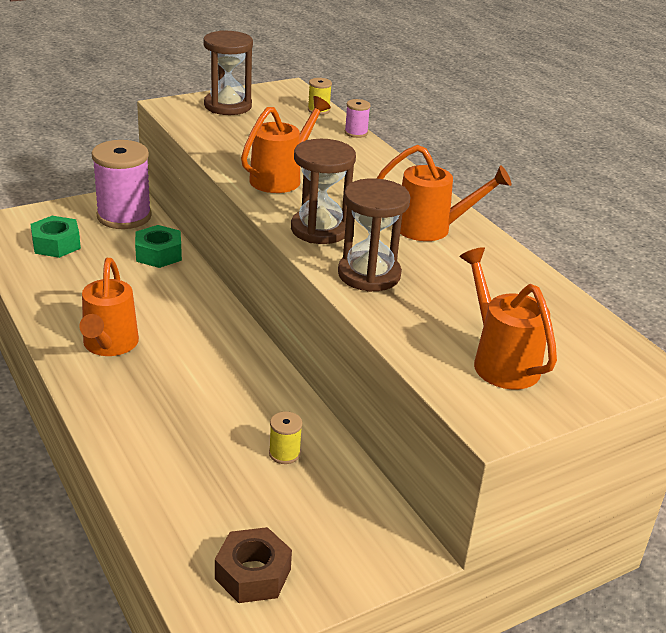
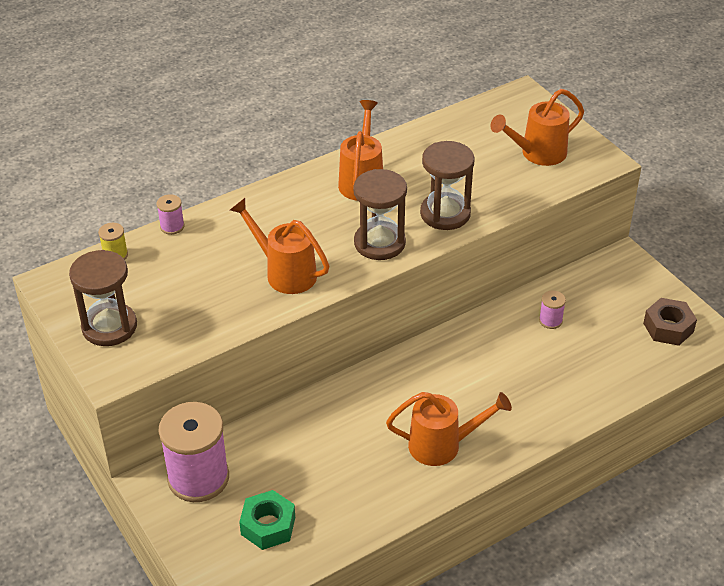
camera: 90 degrees left, 10 degrees up
green nut [135,225,182,268] -> none
yellow spool [269,411,302,464] -> pink spool [539,291,566,329]

